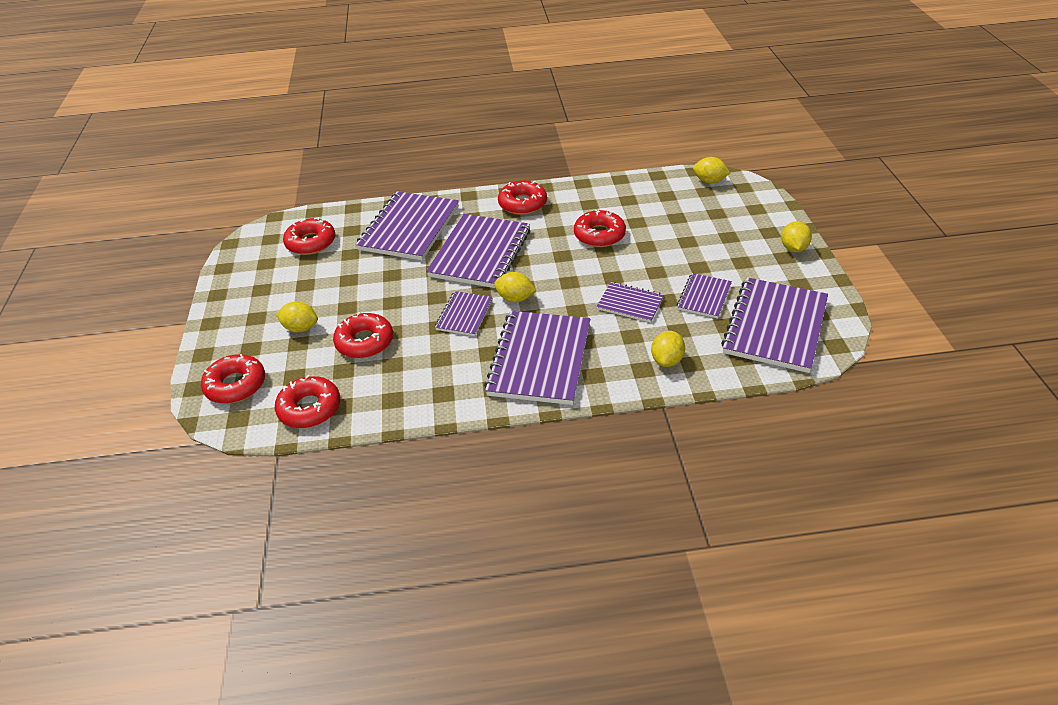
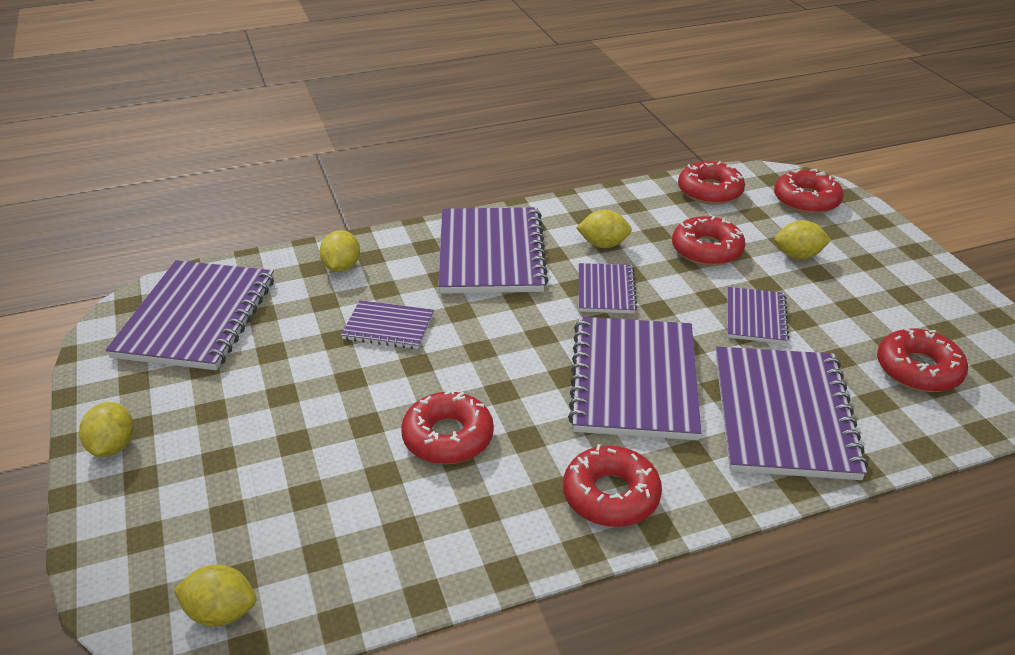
camera: 165 degrees right, 5 degrees down
yellow lemon [494,272,536,302] -> yellow lemon moved to [576,210,632,248]
purple notebook [677,273,732,319] -> purple notebook moved to [727,287,789,344]

